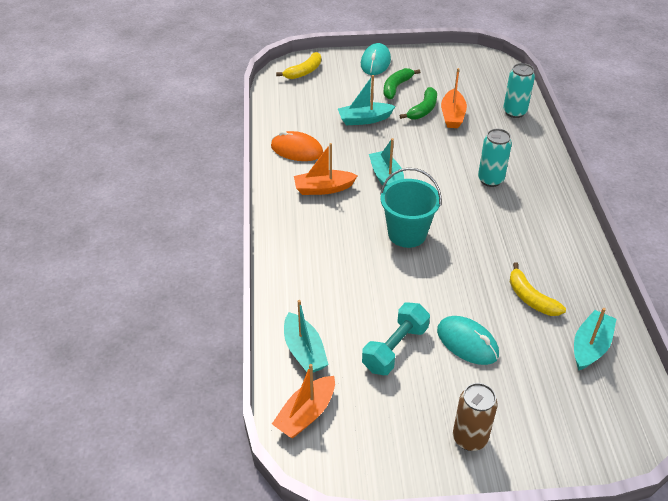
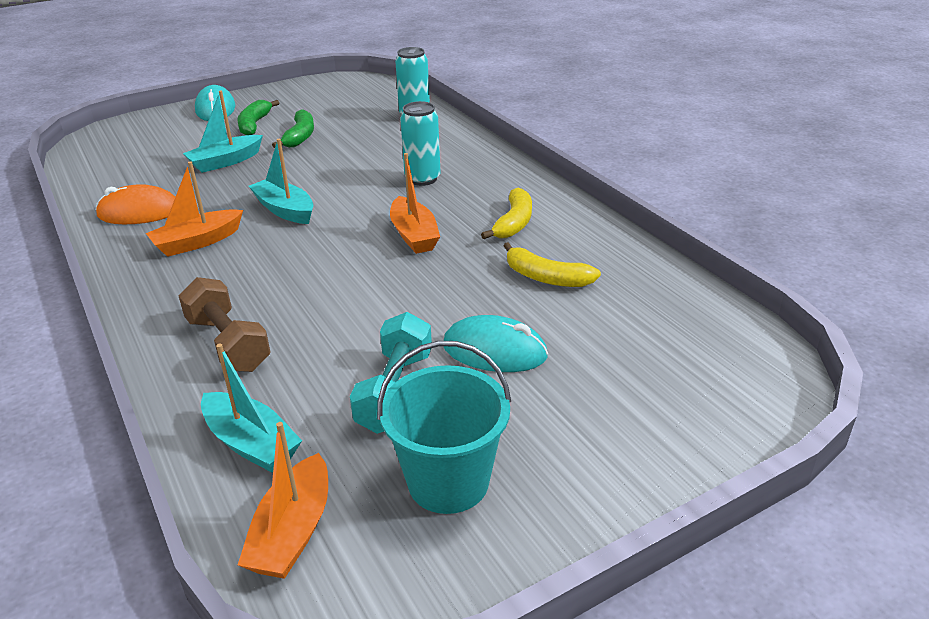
camera: 25 degrees left, 10 degrees down
yellow banana [276,52,321,79] -> yellow banana moved to [481,188,532,239]
turquoise bucket [380,168,442,248] -> turquoise bucket moved to [377,341,511,514]
orange boat [441,68,467,128] -> orange boat moved to [390,153,440,254]
brown can [453,383,497,451] -> none
turquoise boat [574,308,616,370] -> none
none -> brown dumbbell [178,277,271,372]

